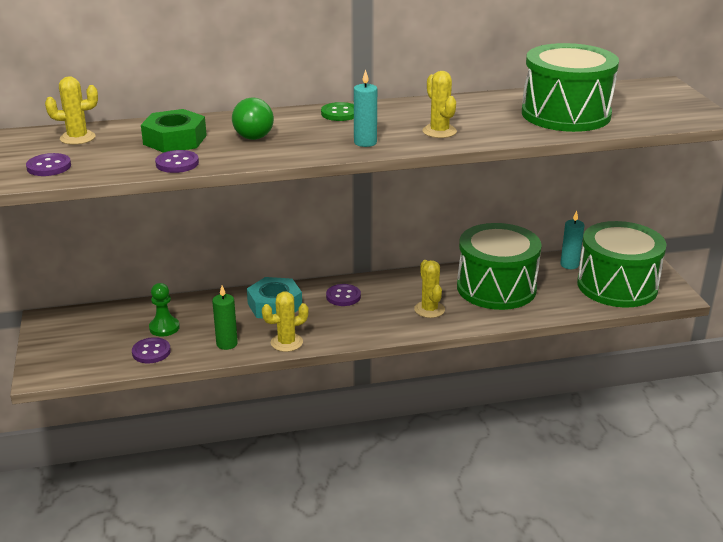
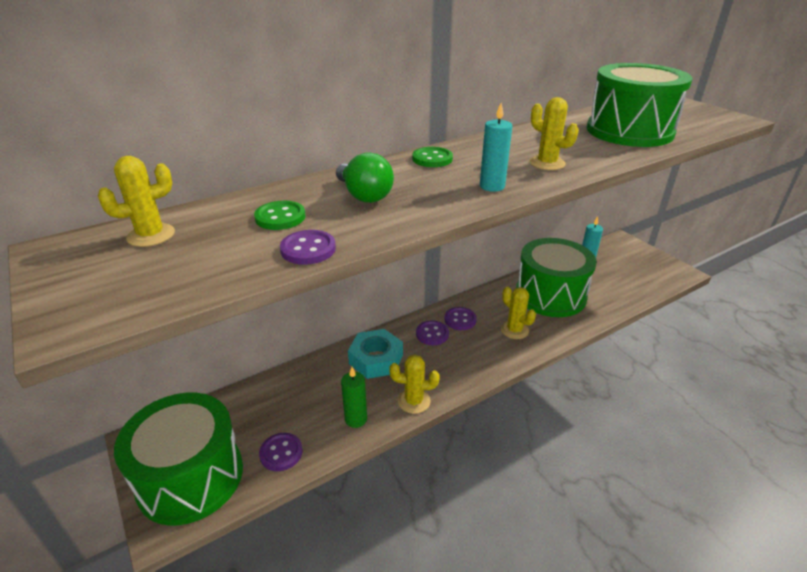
camera: 20 degrees left, 5 degrees up
purple button [26,153,71,176] -> purple button moved to [444,307,477,330]
green nut [141,109,207,153] -> green button [254,201,305,230]
green pawn [149,283,180,337] -> none
yellow cactus [262,292,309,352] -> yellow cactus turned 45 degrees clockwise [389,354,440,414]
green drum [577,221,667,308] -> green drum moved to [114,393,243,525]

